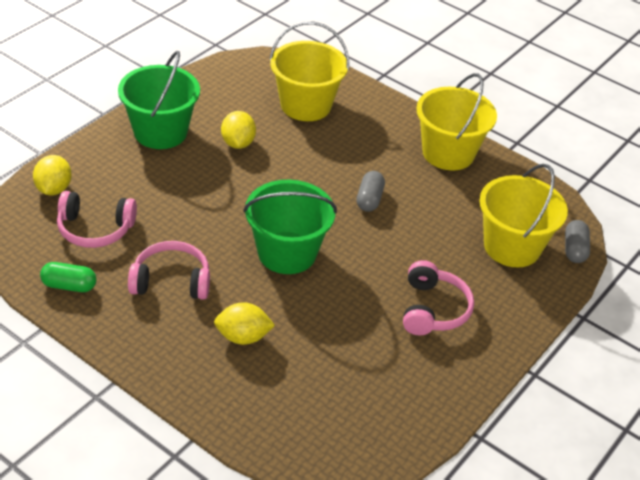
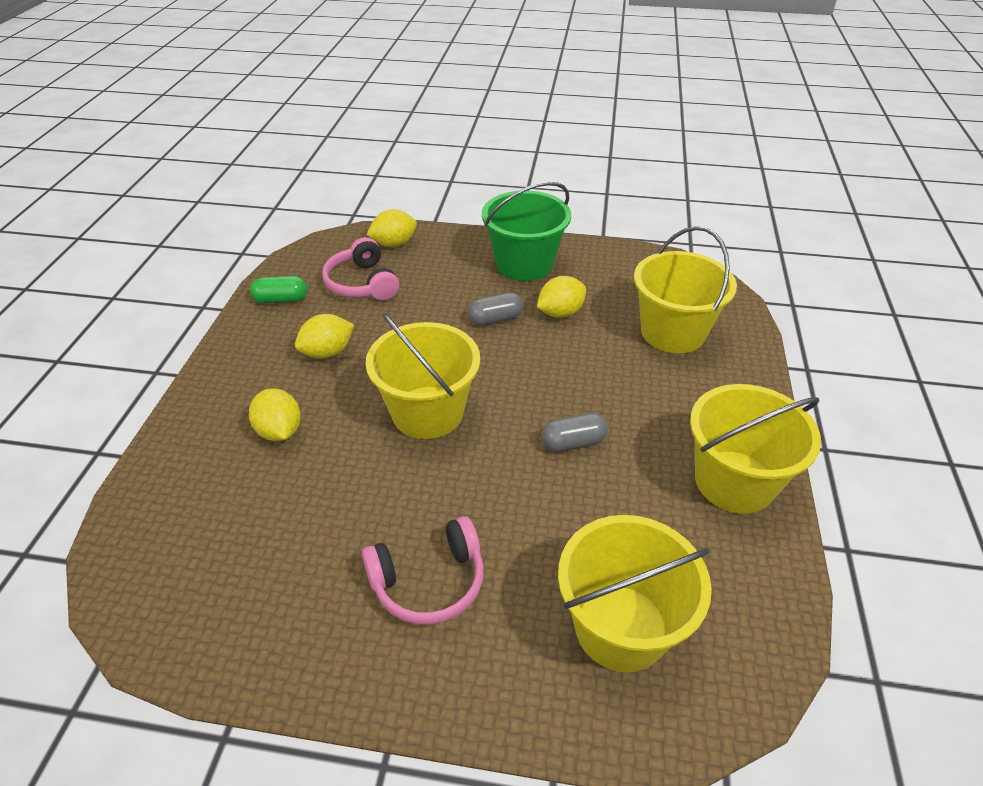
camera: 65 degrees right, 0 degrees up
green capsule [40,262,97,292] -> green capsule turned 75 degrees counterclockwise [250,276,307,304]
pink headphones [128,241,210,300] -> yellow lemon [295,314,354,359]
green bucket [243,180,337,274] -> yellow bucket [366,313,480,439]
grey capsule [565,220,590,263] -> grey capsule moved to [468,292,523,326]

